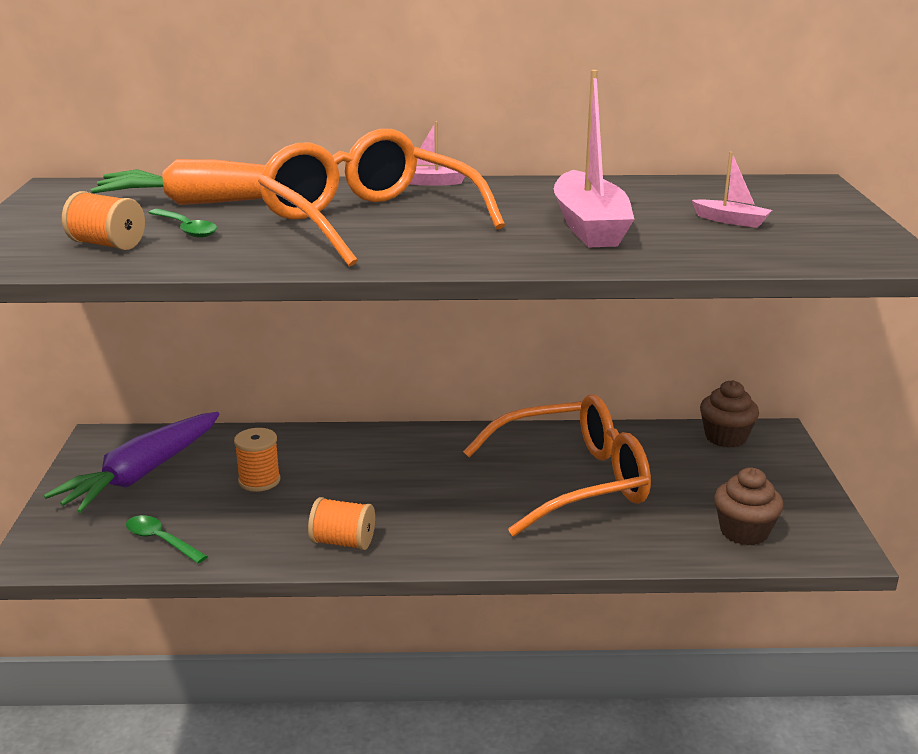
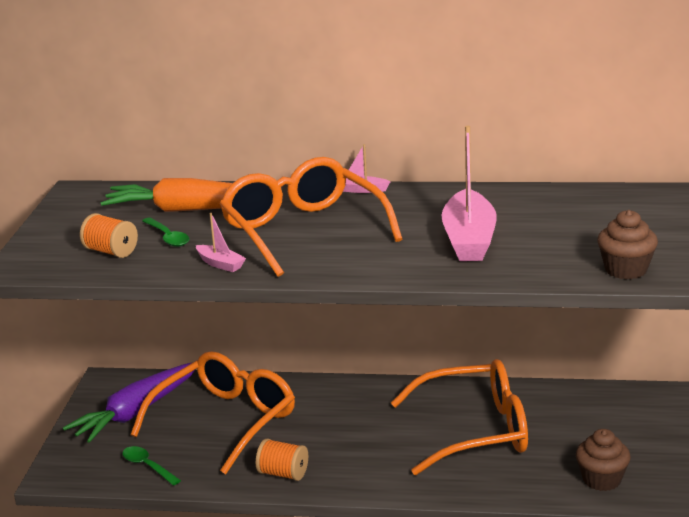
camera: 10 degrees right, 0 degrees up
orange spool [234,428,280,492] -> orange glasses [131,351,295,474]
pink boat [692,152,772,228] -> pink boat moved to [196,213,246,272]
brown cupcake [700,380,759,448] -> brown cupcake moved to [597,210,658,279]

